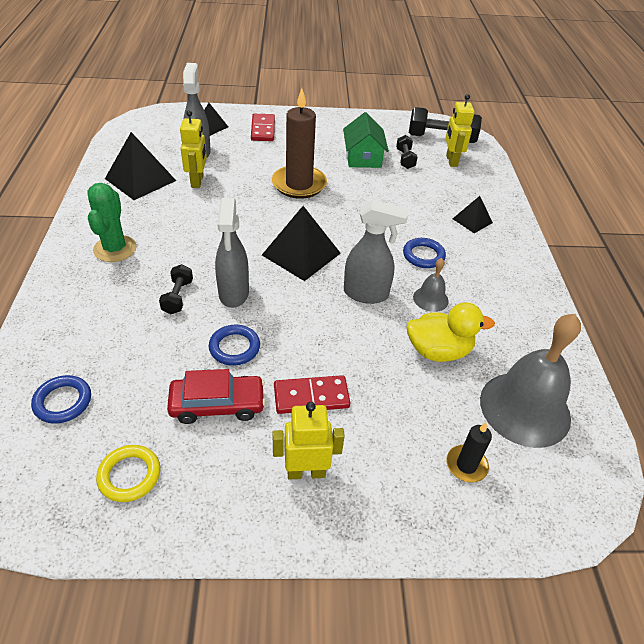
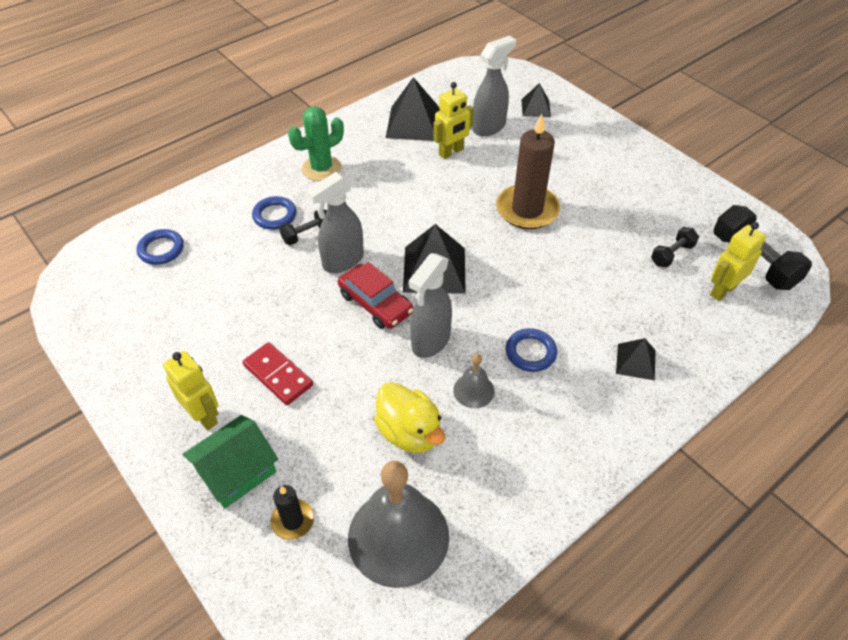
camera: 55 degrees right, 5 degrees up
yellow ring [96,445,160,502] -> none
red car [167,369,265,424] -> red car moved to [338,262,413,329]
blue ring [209,325,260,366] -> blue ring moved to [252,196,296,230]
red domino [251,114,275,141] -> none
green house [343,112,389,168] -> green house moved to [182,415,278,508]
grey spray bottle [344,200,409,304] -> grey spray bottle turned 60 degrees clockwise [409,253,452,358]

